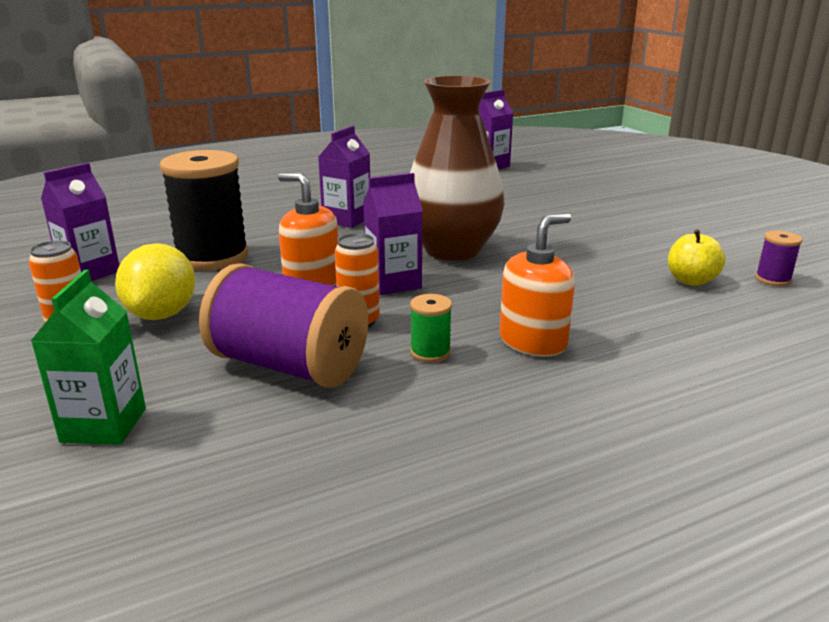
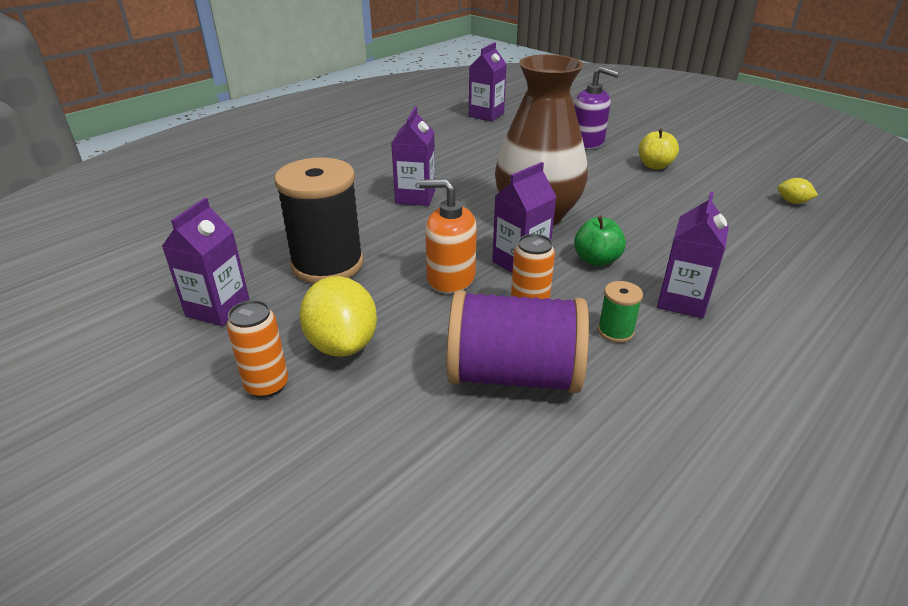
camera: 20 degrees left, 10 degrees up
green carton [31,270,146,445] -> none
orange soap dispenser [500,213,575,357] -> purple carton [657,192,729,318]
yellow apple [668,229,726,286] -> yellow apple moved to [638,128,679,170]
purple spool [755,231,802,286] -> yellow lemon [778,178,818,204]
none -> purple soap dispenser [574,66,619,149]
none -> green apple [574,215,626,266]

